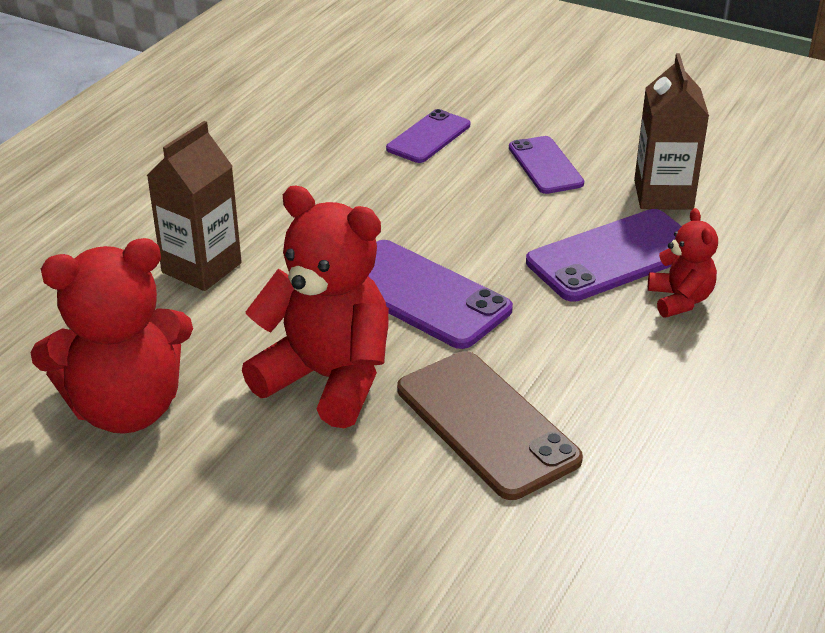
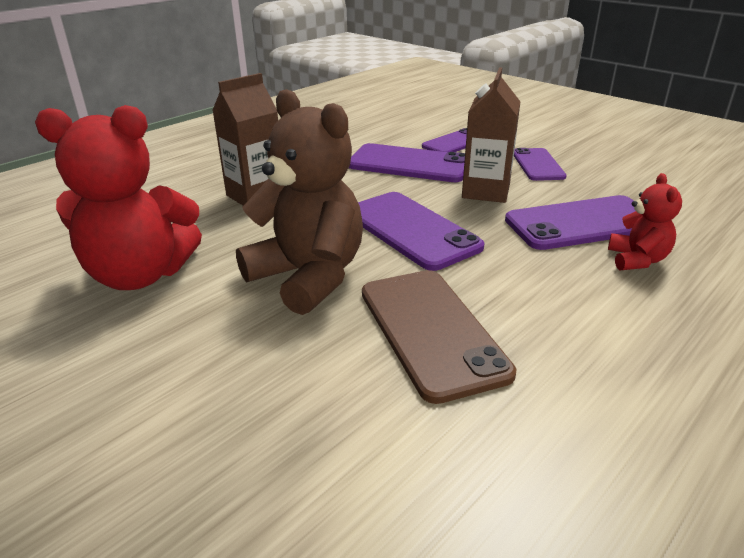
camera: 15 degrees right, 5 degrees down
red teddy bear [242,186,389,429] -> brown teddy bear [236,89,363,315]
brown carton [634,53,709,210] -> brown carton moved to [462,67,520,203]
none -> purple phone [349,143,465,182]

